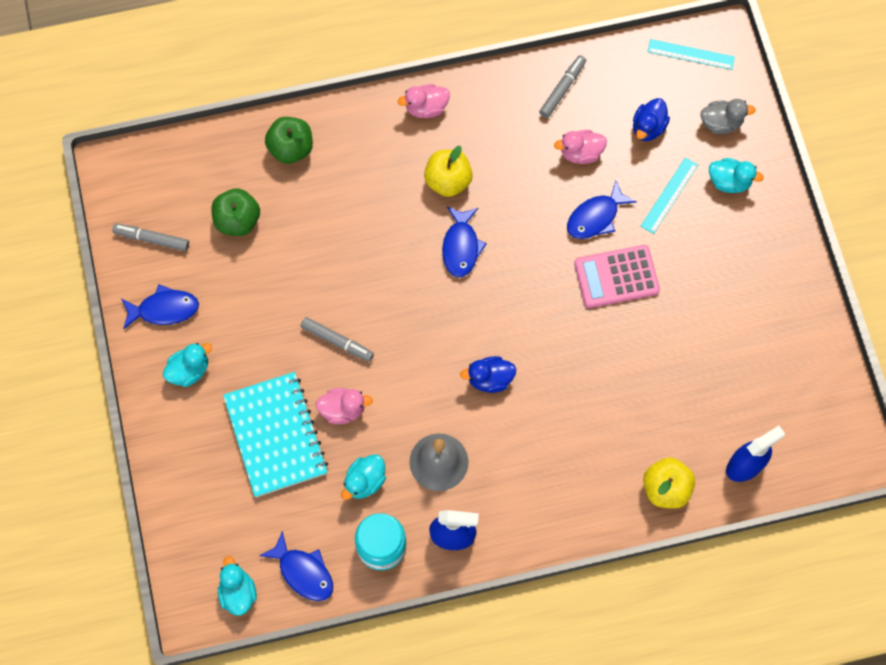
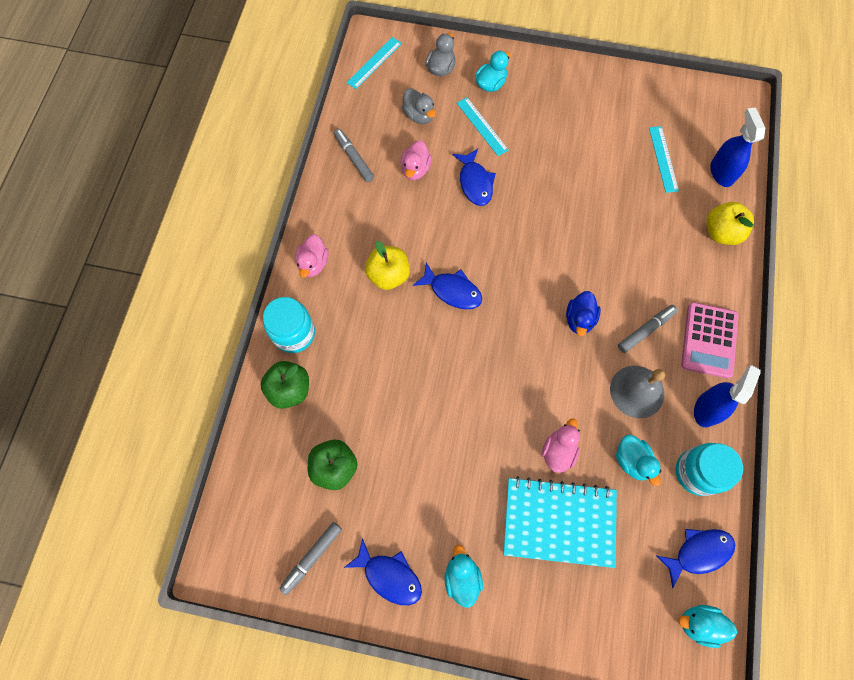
camera: 65 degrees left, 0 degrees up
blue fish [122,284,199,329] -> blue fish turned 105 degrees clockwise [344,538,422,605]
grey marker [301,317,374,362] -> grey marker moved to [618,305,678,353]
pink calculator [574,245,660,308] -> pink calculator moved to [681,302,738,379]
blue duck [633,98,670,141] -> grey duck [402,88,436,124]
none -> turquoise jar [263,297,315,353]
none -> turquoise ruler [649,126,679,193]

